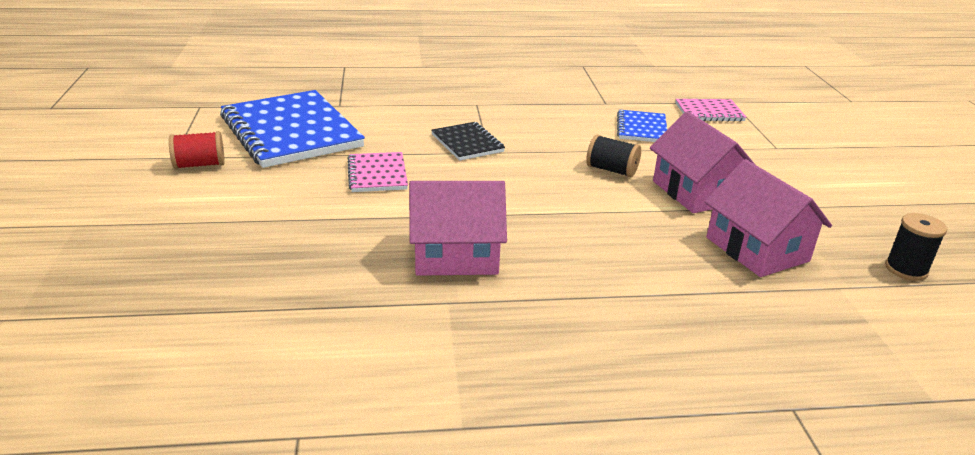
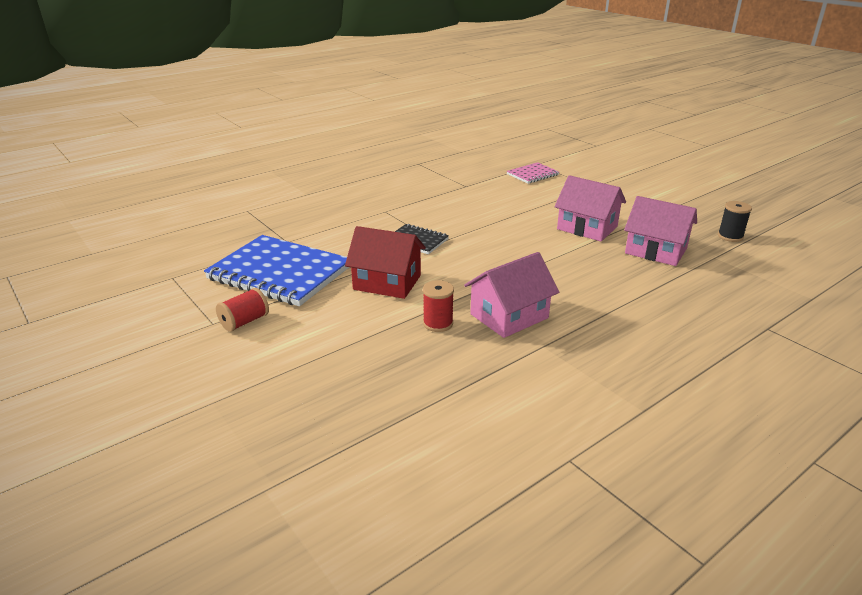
camera: 30 degrees left, 0 degrees up
pink notebook [347,152,408,192] -> red house [345,226,426,299]
black spool [586,134,641,178] -> none
blue notebook [617,110,667,142] -> none
none -> red spool [423,280,454,332]

